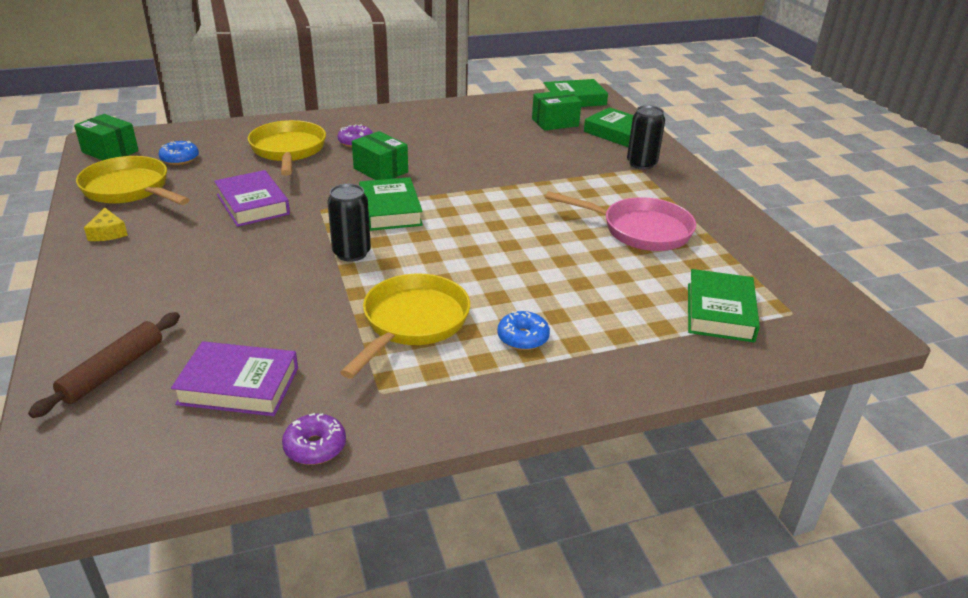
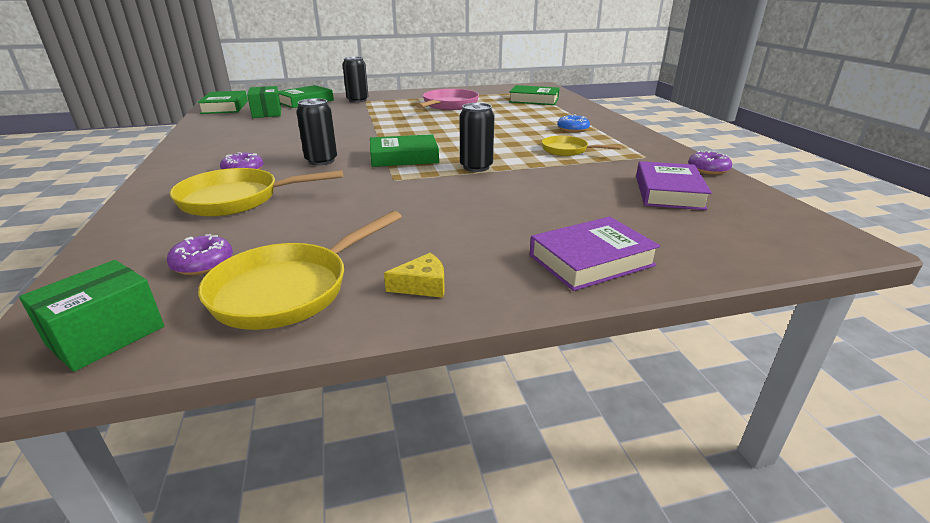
camera: 85 degrees left, 5 degrees down
brown rolling pin [28,312,180,418] -> none
blue donut [159,141,199,165] -> purple donut [167,234,233,275]
purple book [214,170,290,227] -> purple book moved to [530,217,660,291]
yellow pan [340,274,470,379] -> yellow pan [542,136,622,156], size x0.61
green box [352,131,408,180] -> black can [296,98,337,165]

